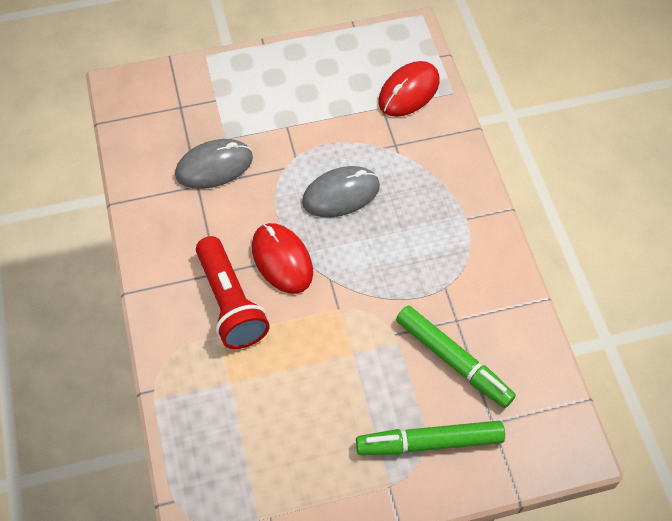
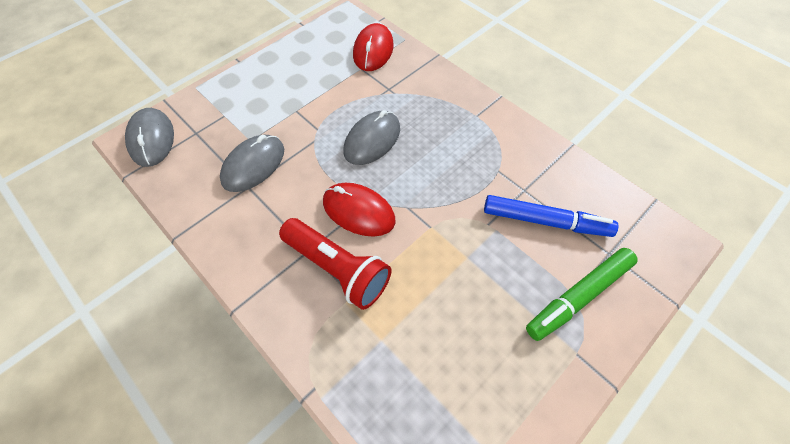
camera: 30 degrees left, 0 degrees up
green marker [396,306,516,408] -> blue marker [484,195,619,237]
none -> grey mouse [125,108,174,167]

